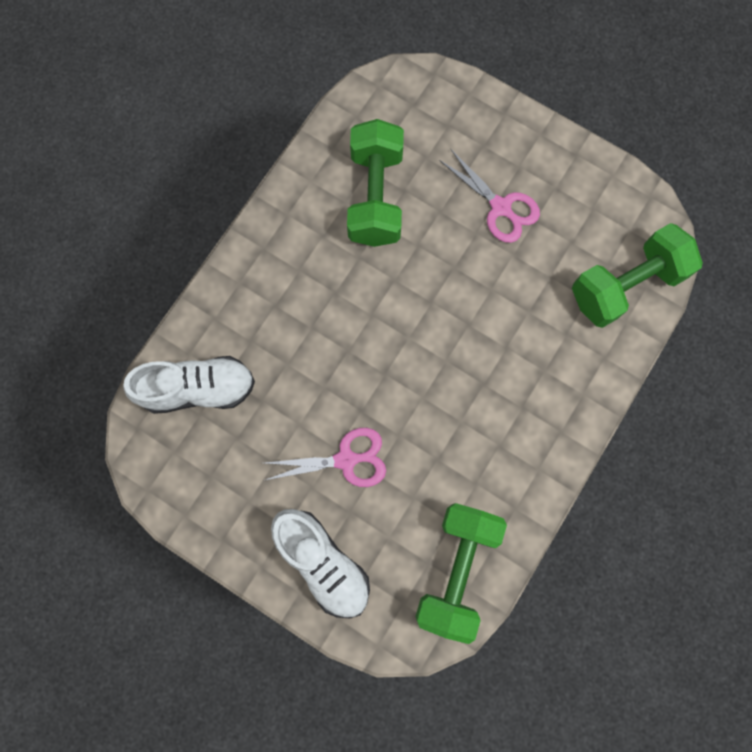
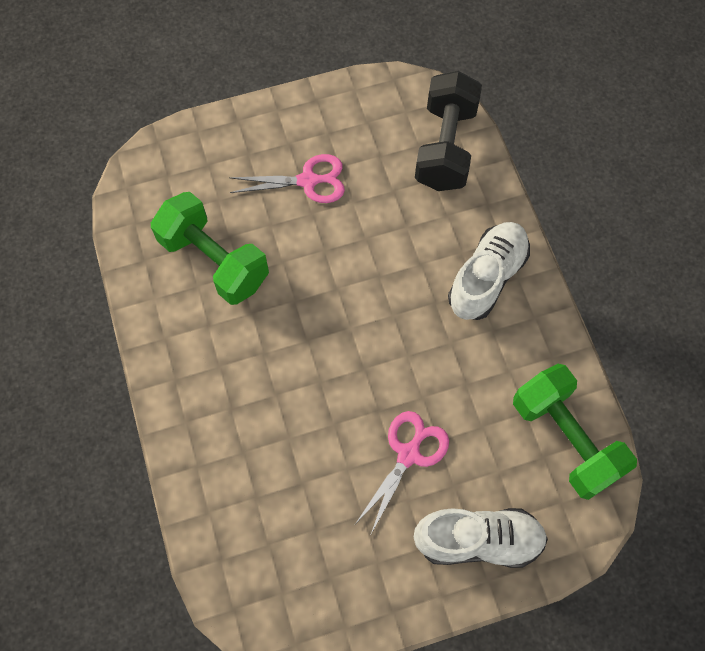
camera: 50 degrees left, 10 degrees down
white shoe [123,356,255,414] -> white shoe moved to [448,222,530,320]
green dumbbell [572,223,703,328] -> black dumbbell [415,71,482,191]

